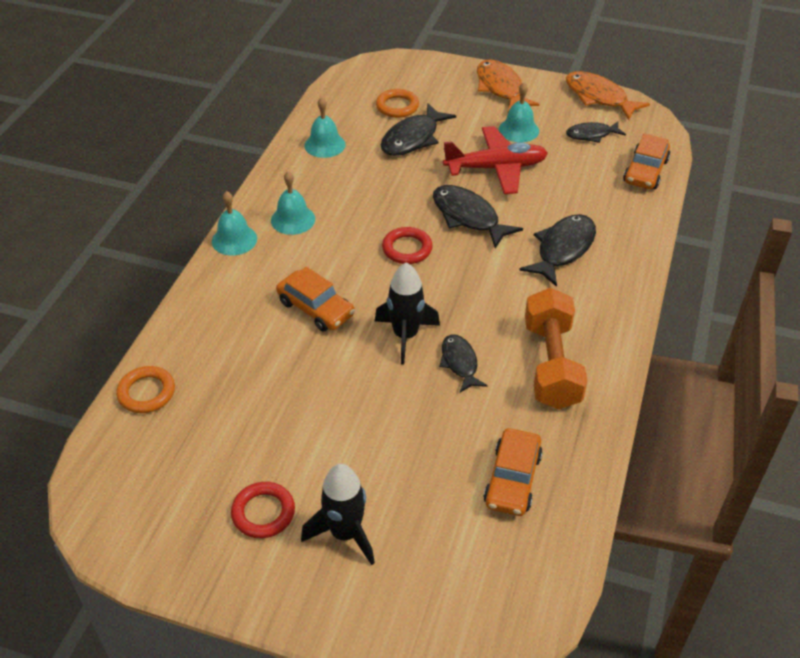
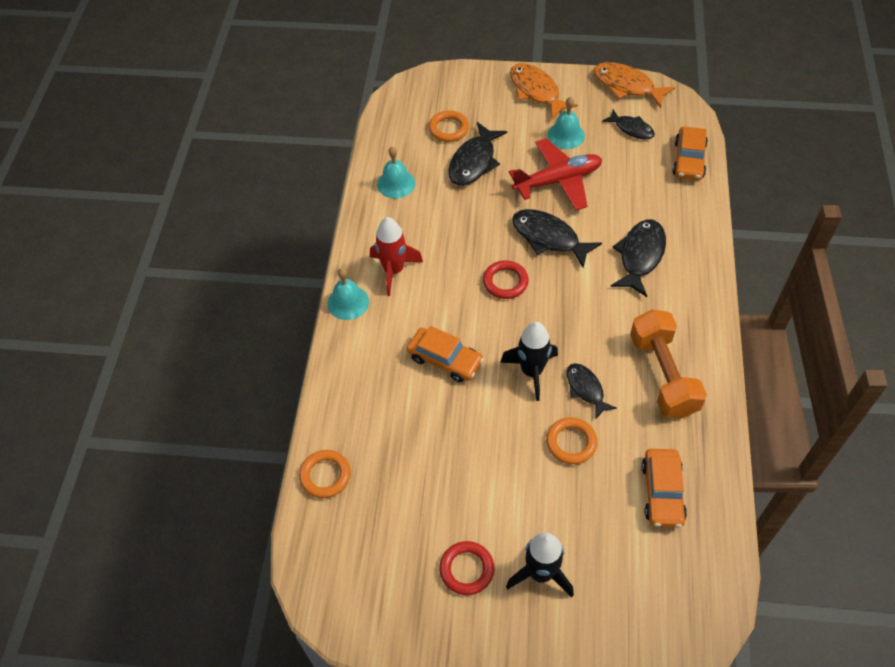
camera: 10 degrees left, 10 degrees up
turquoise bell [271,171,315,235] -> red rocket [370,217,423,296]
black fish [566,121,626,143] -> black fish turned 120 degrees counterclockwise [602,109,655,140]
none -> orange ring [546,417,598,464]

